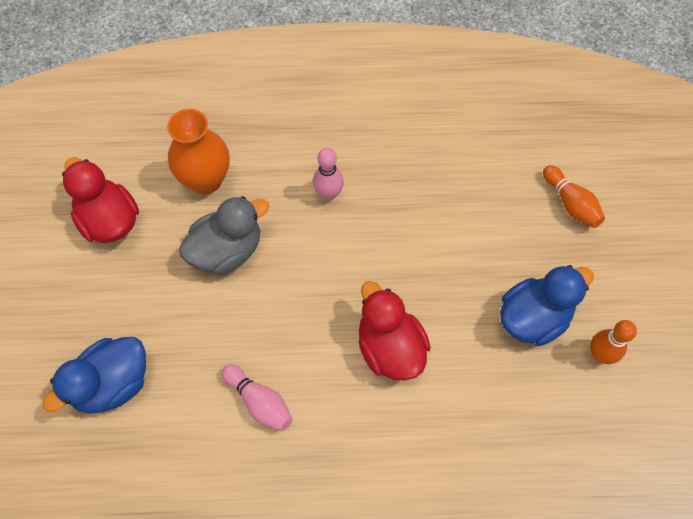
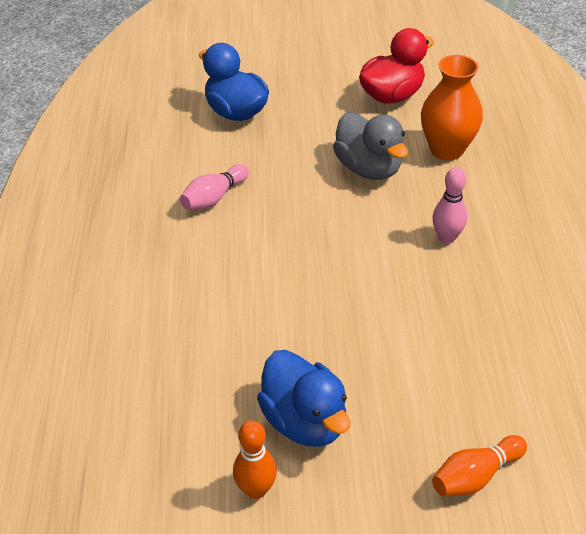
camera: 90 degrees right, 20 degrees down
red duck [358,281,431,381] -> none

